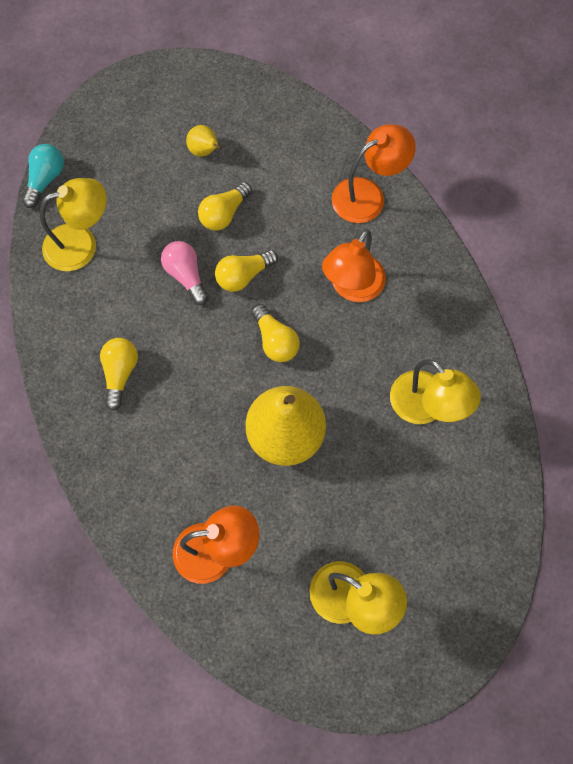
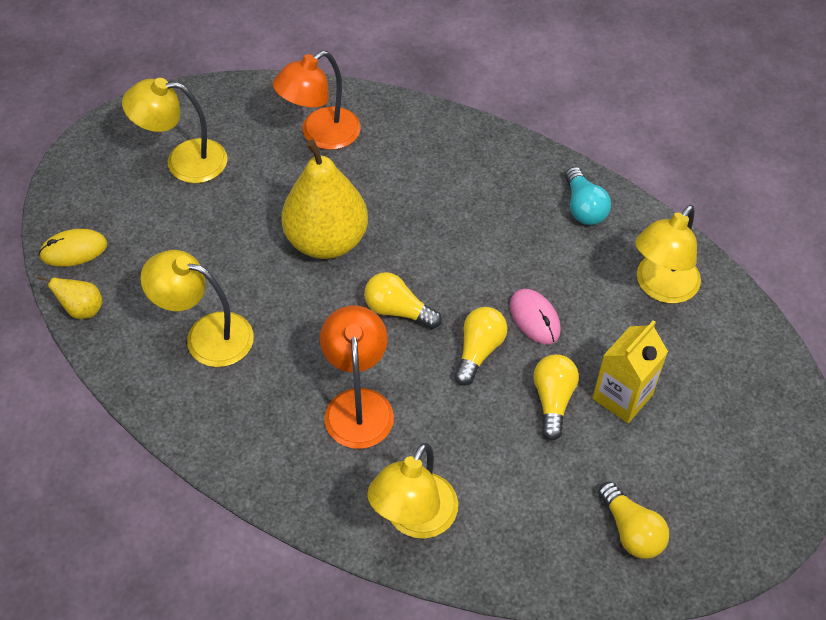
camera: 145 degrees right, 15 degrees down
turquoise light bulb [22,144,64,208] -> turquoise light bulb moved to [565,167,611,225]
yellow light bulb [100,338,138,411] -> yellow light bulb moved to [598,482,669,559]
pink light bulb [161,241,209,305] -> pink mouse [510,289,561,344]
yellow pear [186,125,222,157] -> yellow pear moved to [38,275,102,319]
orange lamp [332,124,416,223] -> yellow lamp [367,443,458,539]
none -> yellow mouse [39,229,107,267]
none -> yellow carton [592,320,668,423]

